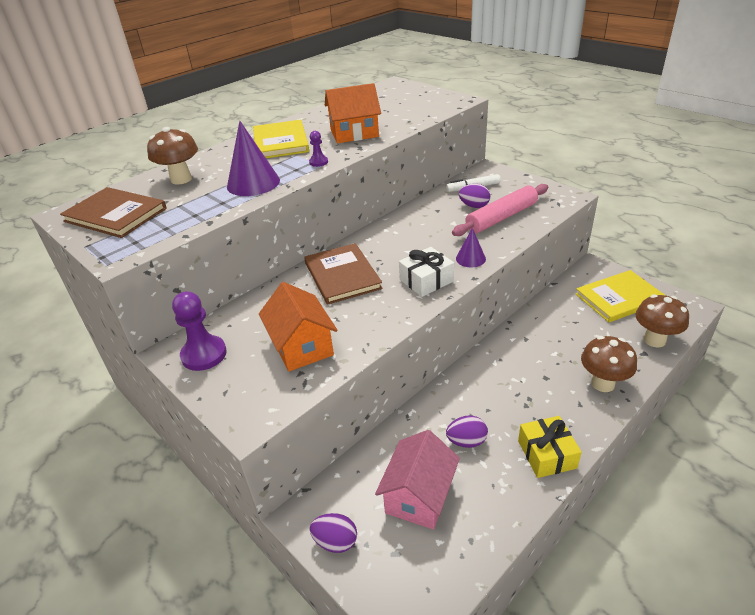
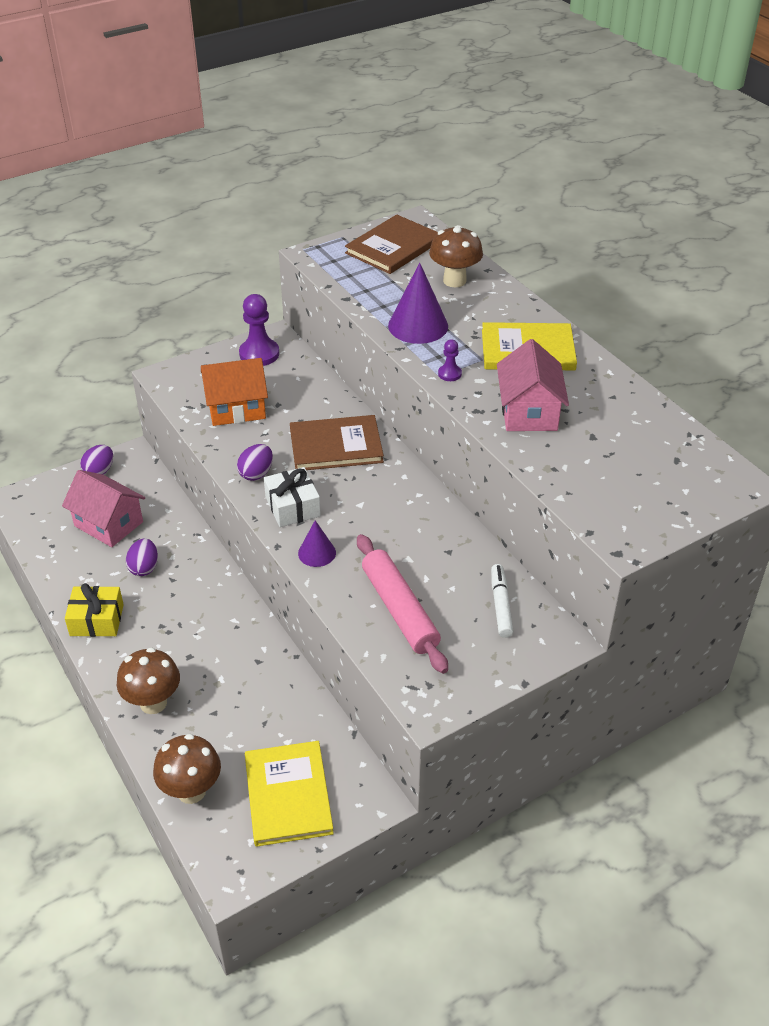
camera: 100 degrees right, 5 degrees up
orange house [325,83,381,143] -> pink house [497,339,569,431]
purple egg [459,184,490,208] -> purple egg moved to [237,444,273,481]

